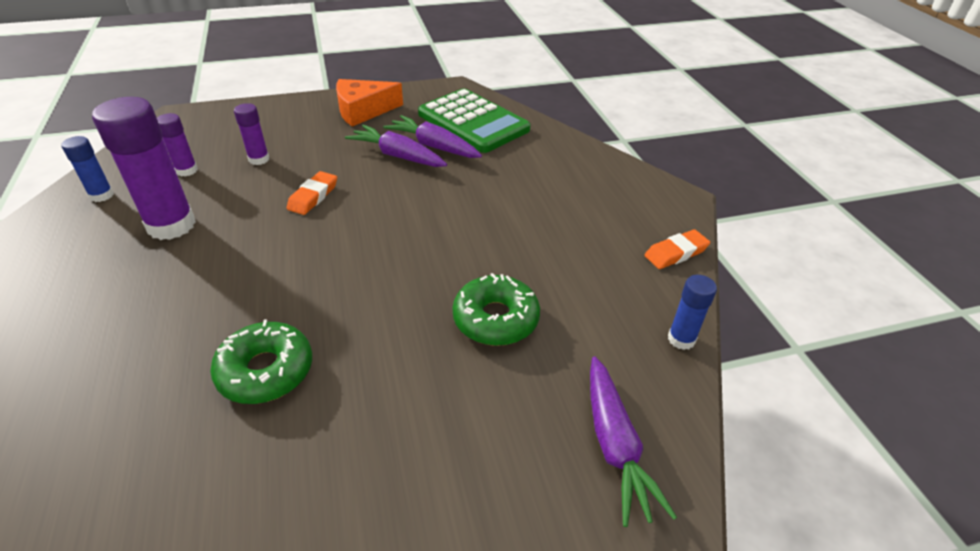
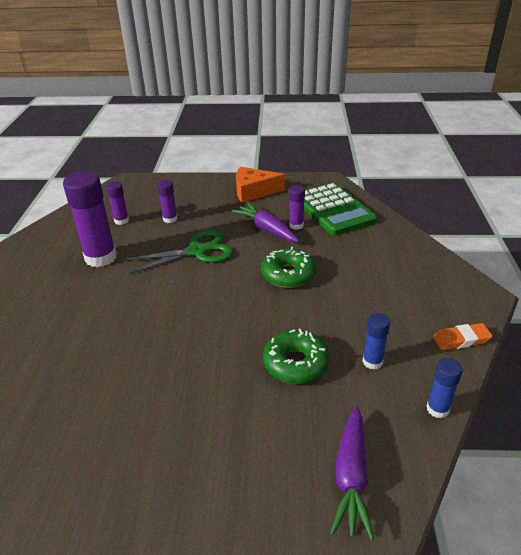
camera: 20 degrees right, 5 degrees down
blue glue stick [62,136,114,202] -> blue glue stick moved to [362,313,390,370]
green donut [210,319,312,404] -> green donut moved to [261,247,316,288]
orange eraser [287,171,337,215] -> green scissors [124,230,233,274]
purple carrot [383,115,482,158] -> purple glue stick [289,185,305,229]

